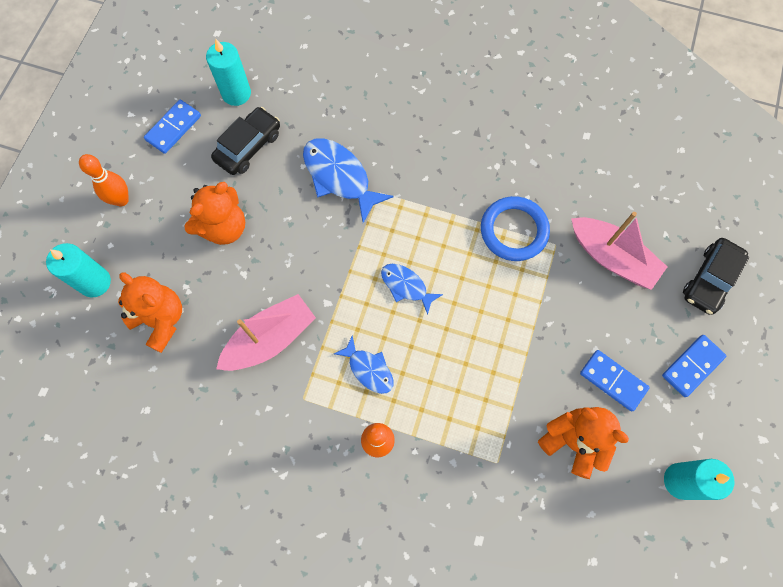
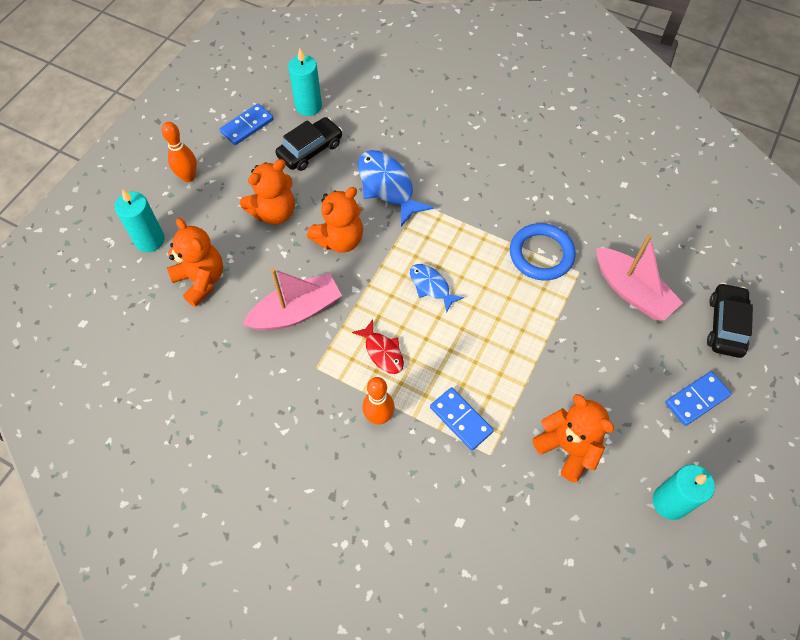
camera: 10 degrees right, 10 degrees down
blue fish [334,335,394,394] -> red fish [352,319,404,374]
blue domino [580,350,650,412] -> blue domino moved to [430,387,494,451]
black car [683,238,749,315] -> black car turned 150 degrees clockwise [707,283,753,358]
none -> orange teddy bear [307,187,363,253]

